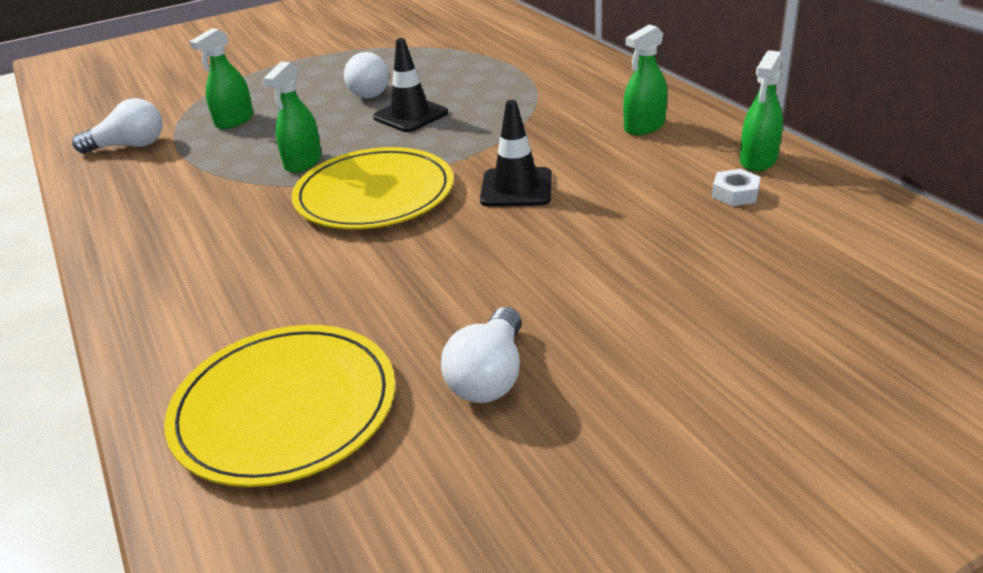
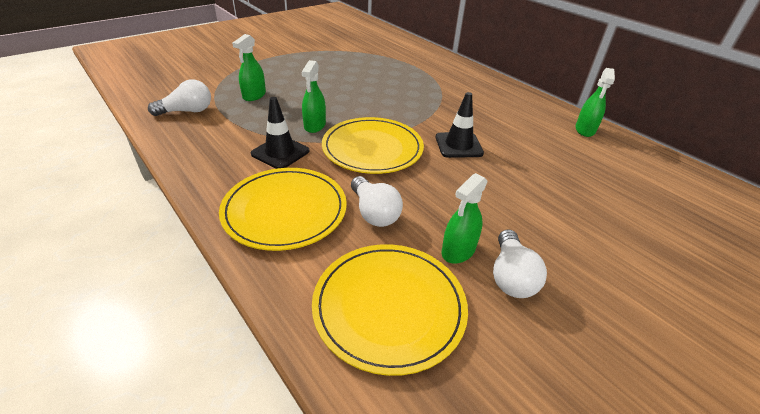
camera: 15 degrees left, 5 degrees up
white light bulb [344,52,389,98] -> white light bulb moved to [351,176,403,227]
black traffic cone [373,38,448,132] -> black traffic cone moved to [251,97,309,169]
green spray bottle [623,25,667,135] -> green spray bottle moved to [442,173,488,264]
white nut [712,169,761,206] -> none
none -> yellow plate [219,168,347,251]

